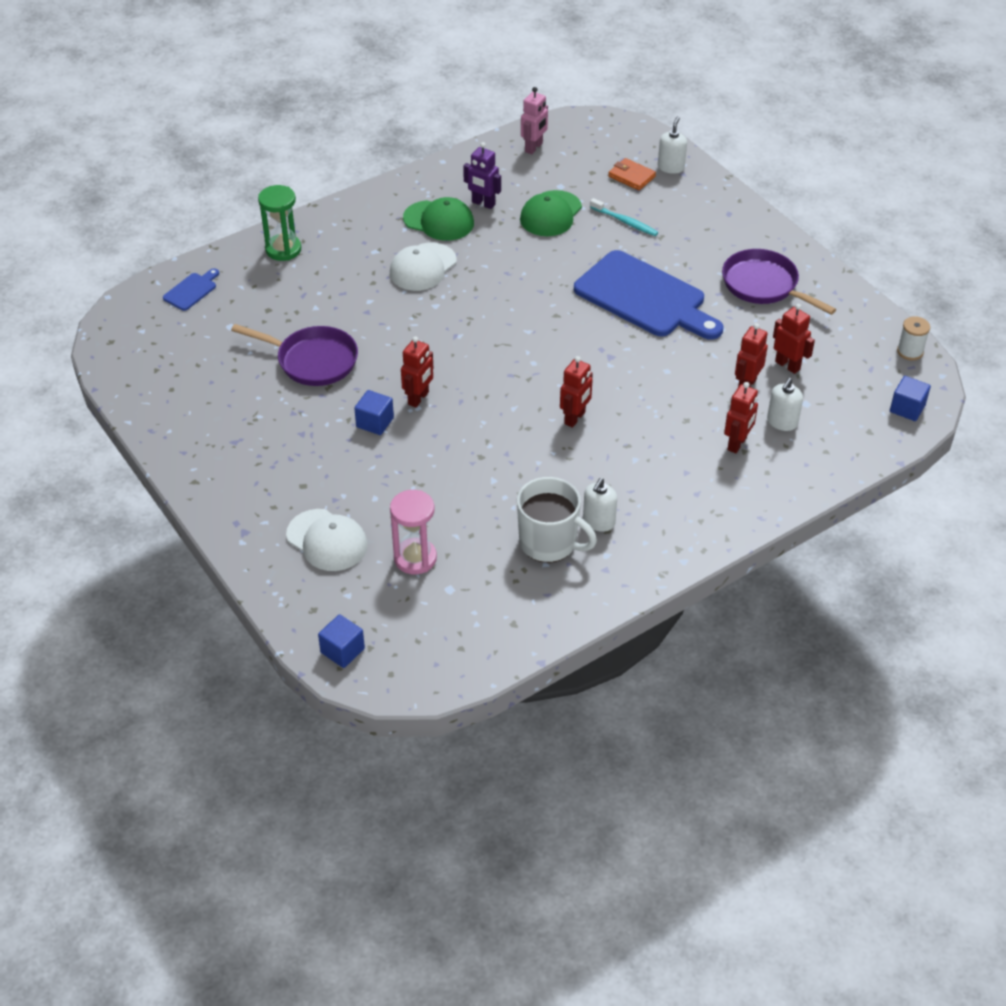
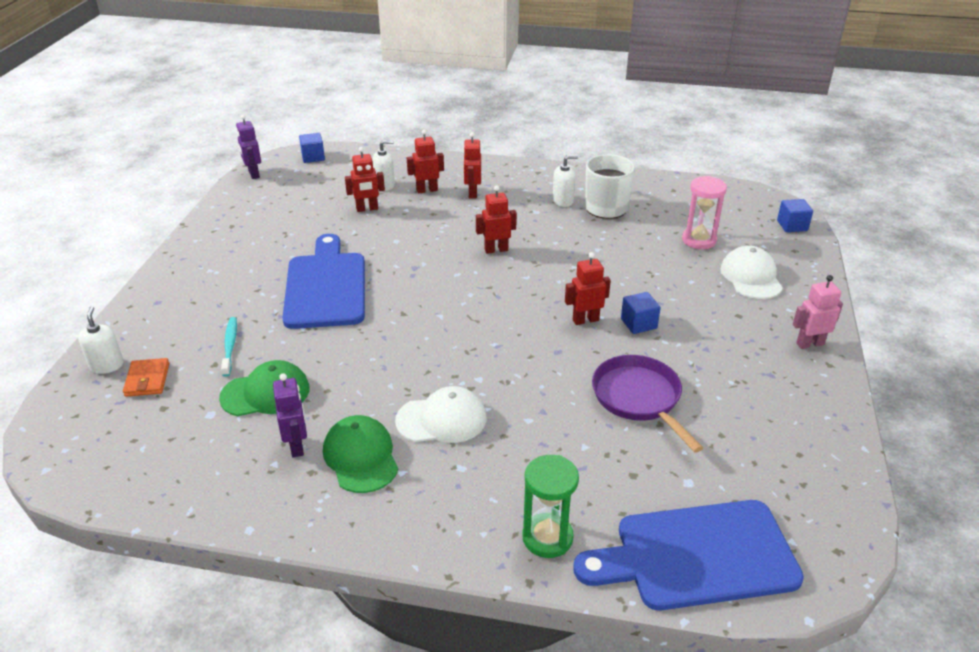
camera: 135 degrees left, 10 degrees down
blue cutting board [163,268,219,311] -> blue cutting board [573,500,804,610], size x2.40
pink robot [521,87,548,154] -> pink robot moved to [793,275,843,349]
white soap dispenser [658,116,687,174] -> white soap dispenser turned 105 degrees clockwise [78,306,124,374]
purple pan [722,249,836,315] -> none
red robot [773,304,815,374] -> red robot moved to [463,132,481,199]
white spool [897,316,930,360] -> purple robot [236,114,261,179]

